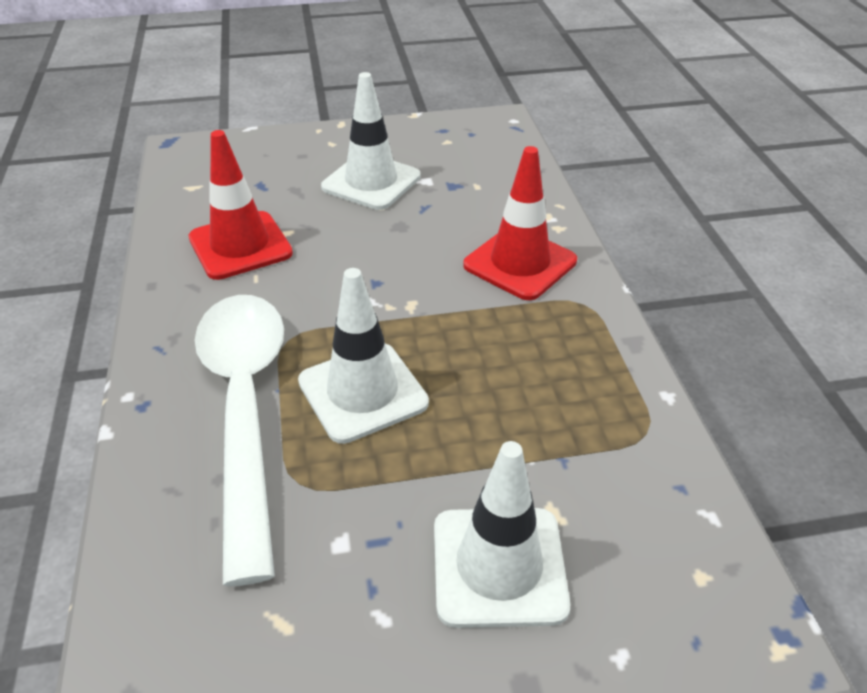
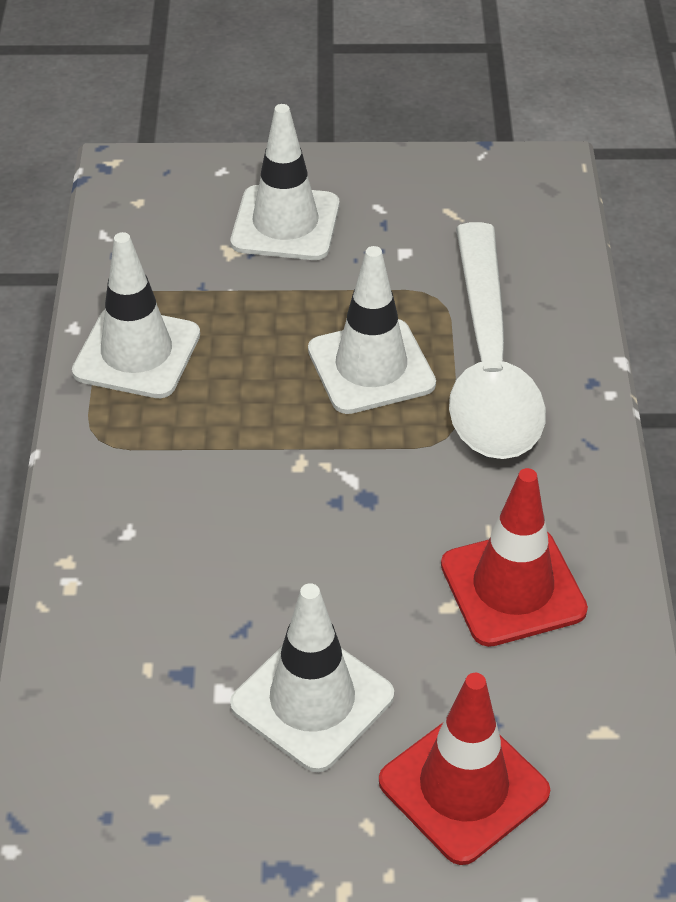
camera: 170 degrees left, 5 degrees up
red traffic cone [463,146,577,300] -> red traffic cone moved to [379,673,550,865]
none -> white traffic cone [72,232,200,398]

